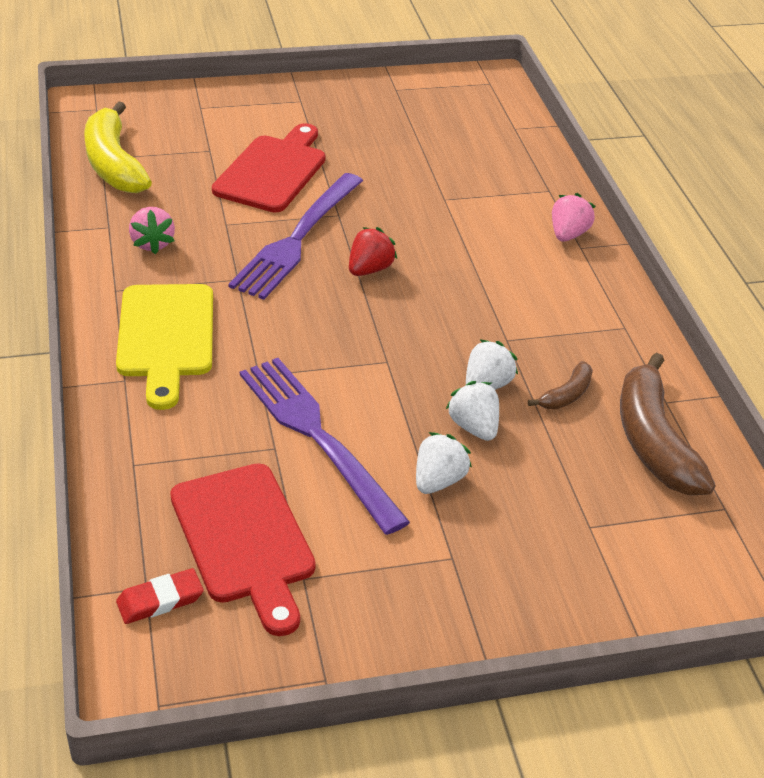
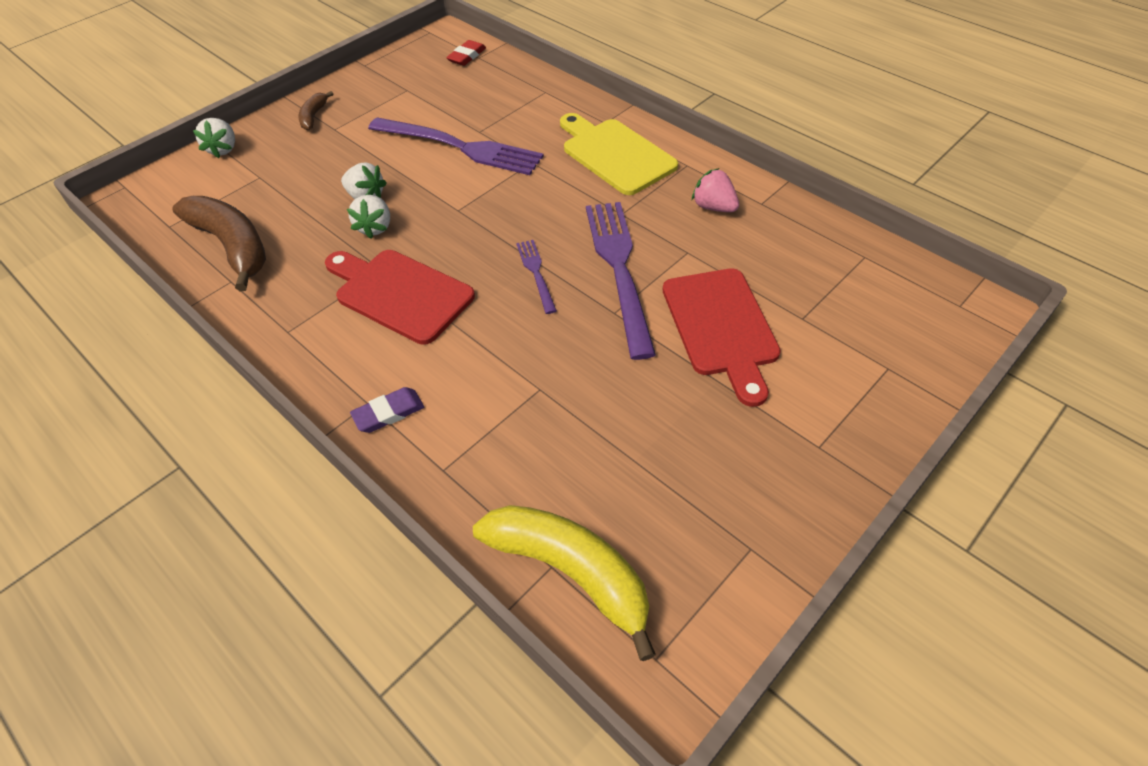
camera: 150 degrees right, 10 degrees up
yellow banana [84,101,152,193] -> yellow banana moved to [473,505,656,661]
red cutting board [170,463,316,636] -> red cutting board moved to [325,250,475,345]
red strawberry [349,227,397,276] -> purple fork [516,240,557,314]
white strawberry [416,432,472,494] -> white strawberry moved to [193,118,235,158]
brown banana [528,361,593,409] -> brown banana moved to [299,91,333,130]
pink strawberry [552,193,596,242] -> purple eraser [350,387,424,433]

